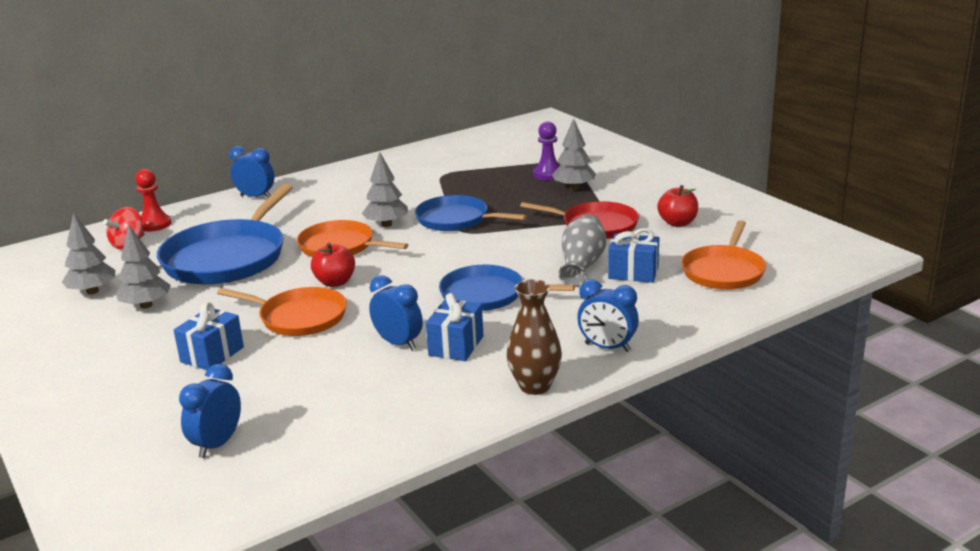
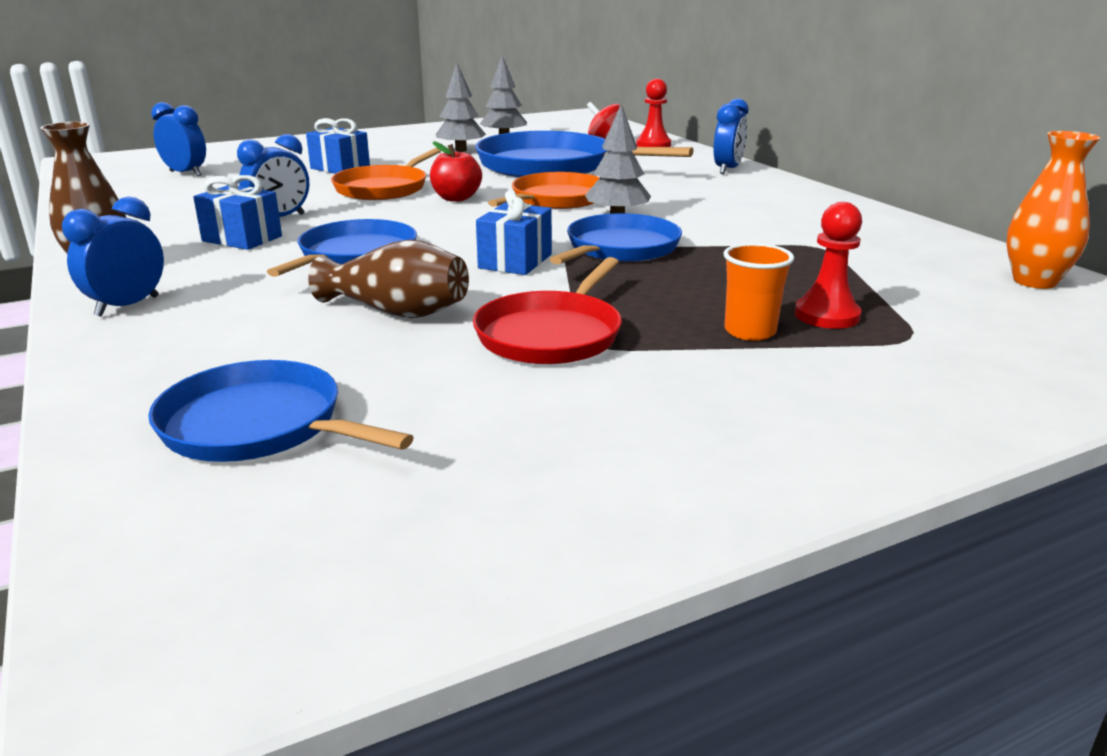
camera: 95 degrees right, 0 degrees up
purple pawn [533,121,560,180] -> red pawn [795,202,862,329]
grey tree [552,118,596,190] -> orange cup [724,243,794,341]
grey vase [558,214,606,287] -> brown vase [308,240,469,318]
blue gift [608,228,659,283] -> blue gift moved to [476,190,552,275]
red apple [657,185,698,227] -> none
orange pan [681,220,766,290] -> blue pan [148,360,414,462]
none -> orange vase [1006,131,1100,289]

